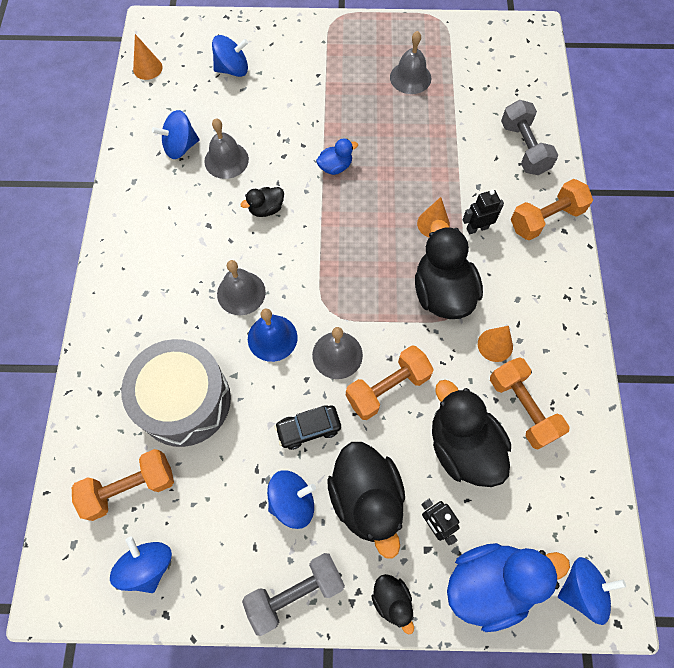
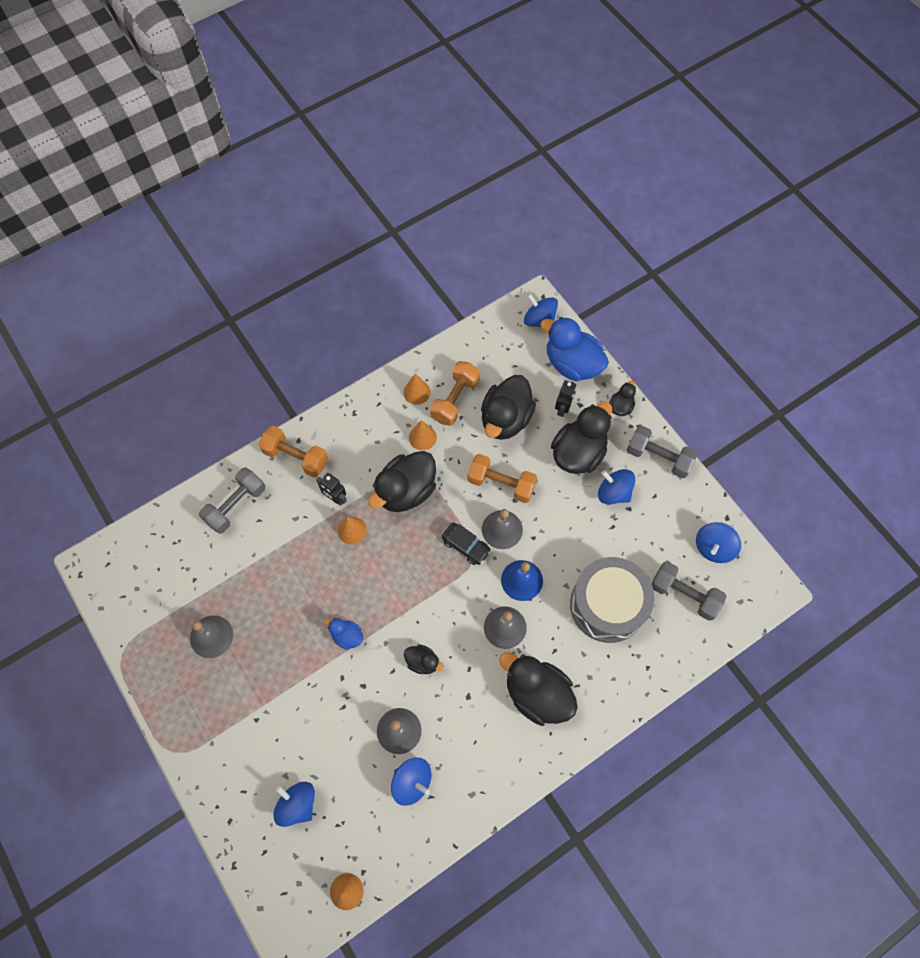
camera: 125 degrees left, 0 degrees up
orange dumbbell [72,449,174,521] -> grey dumbbell [652,561,727,621]
black car [274,405,341,450] -> black car moved to [442,523,491,565]
none -> orange cone [403,374,430,405]
none -> black duck [499,653,578,726]

